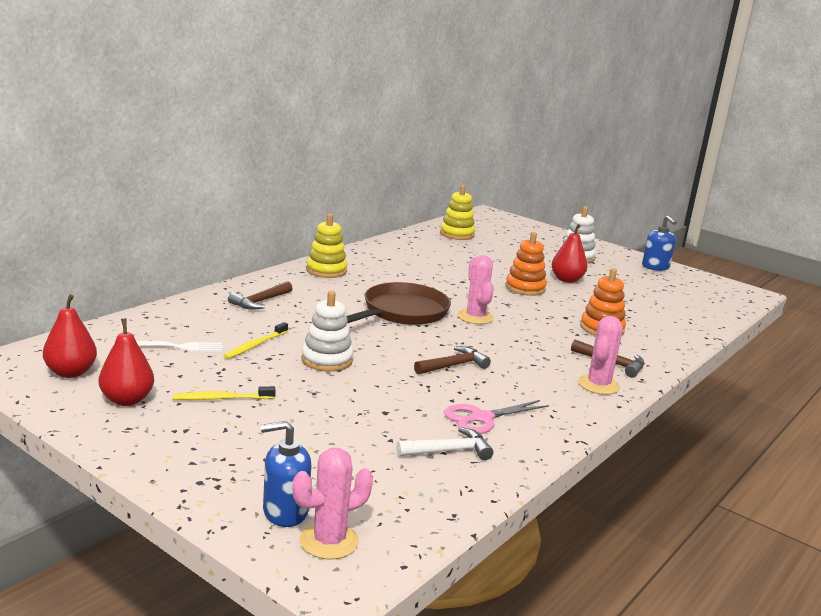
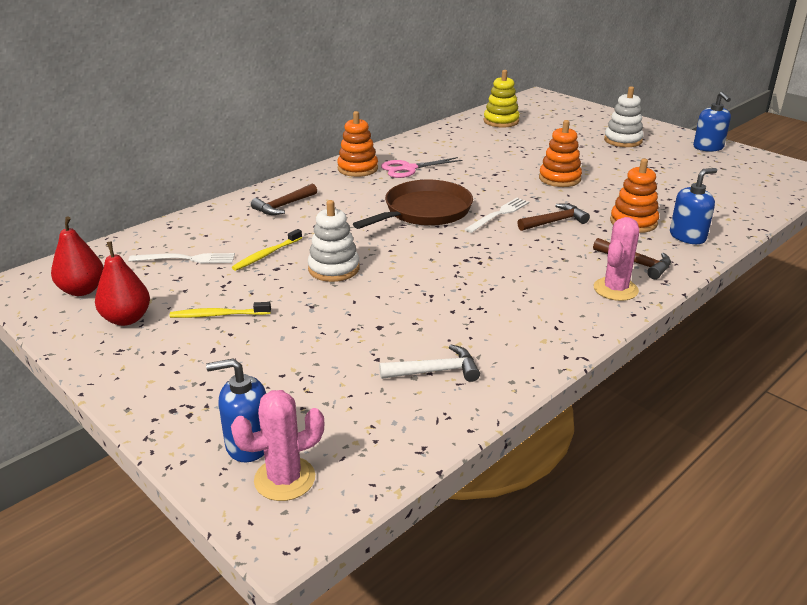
camera: 10 degrees right, 10 degrees up
yellow stacking toy [306,214,347,278] -> orange stacking toy [337,111,378,177]
brown hammer [414,346,491,375] -> brown hammer moved to [517,204,590,231]
pink scissors [444,400,549,434] -> pink scissors moved to [381,157,463,178]
pink cactus [458,255,494,324] -> white fork [465,198,529,233]
red pear [552,224,587,283] -> none
none -> blue soap dispenser [670,168,717,244]

